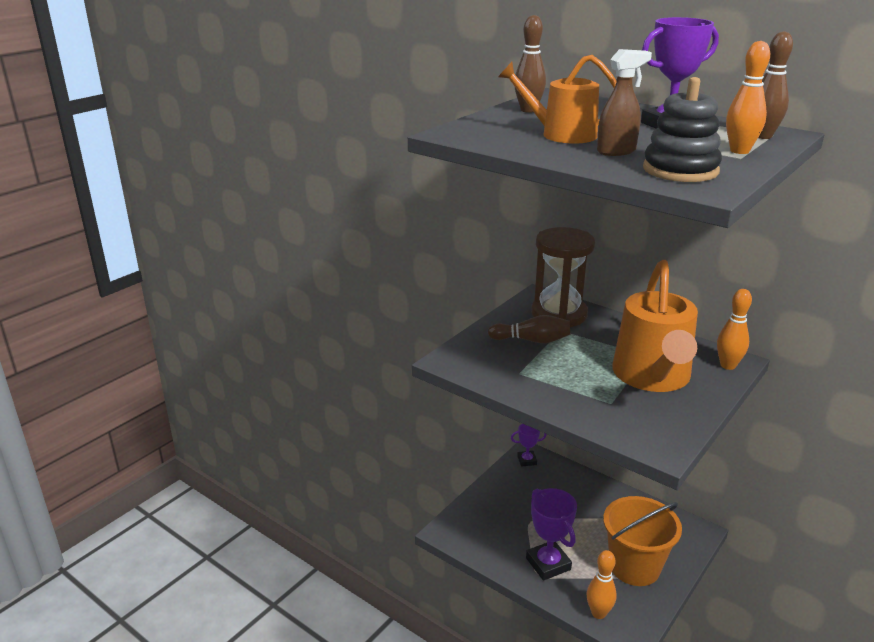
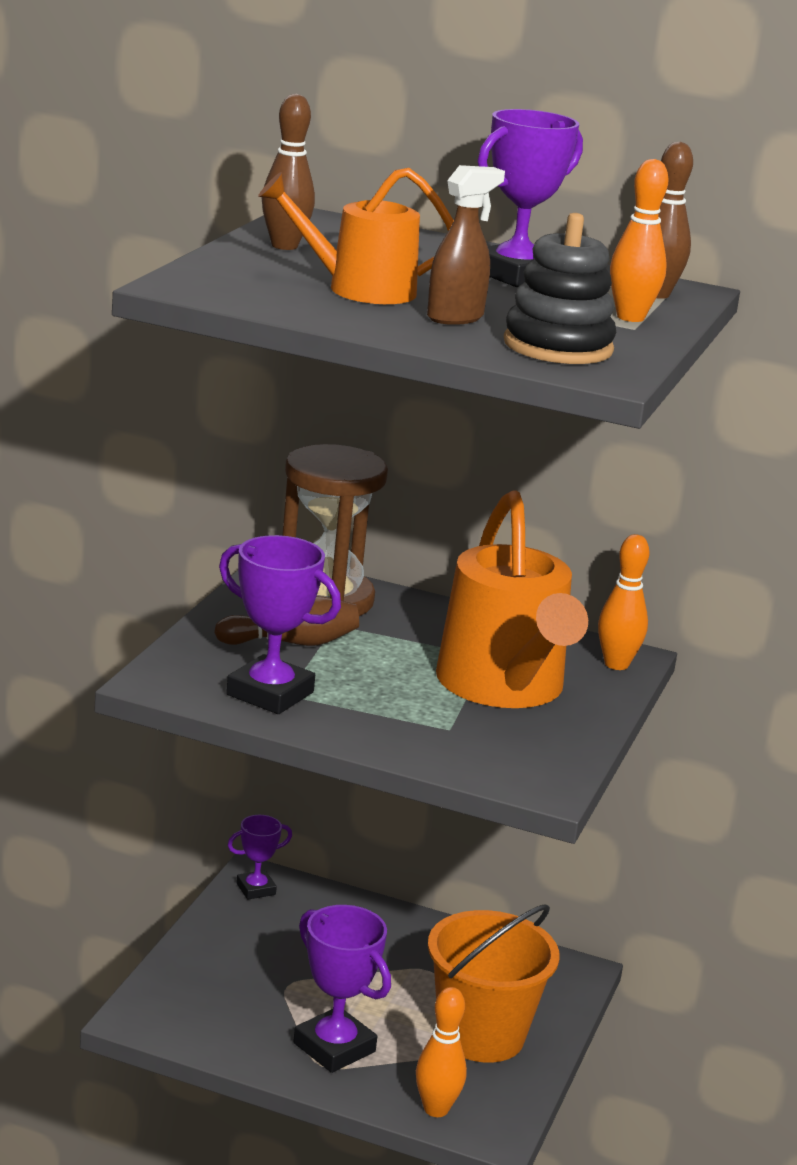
camera: 20 degrees left, 5 degrees down
none -> purple trophy [219,535,341,714]

